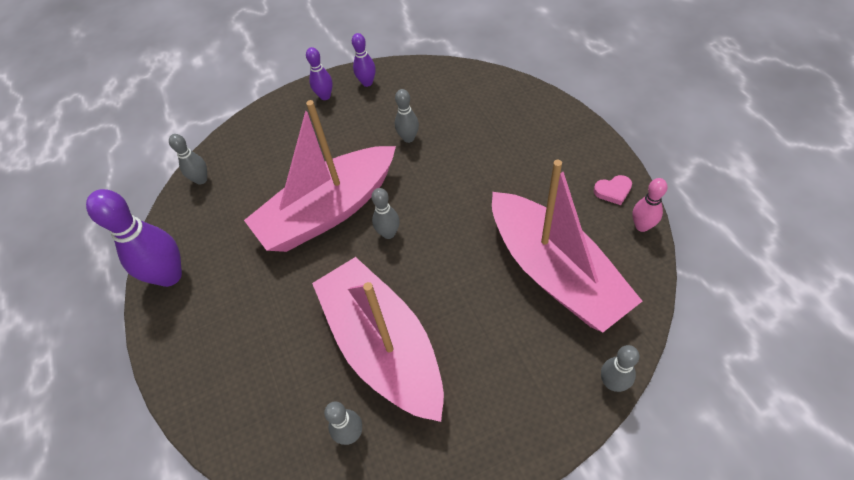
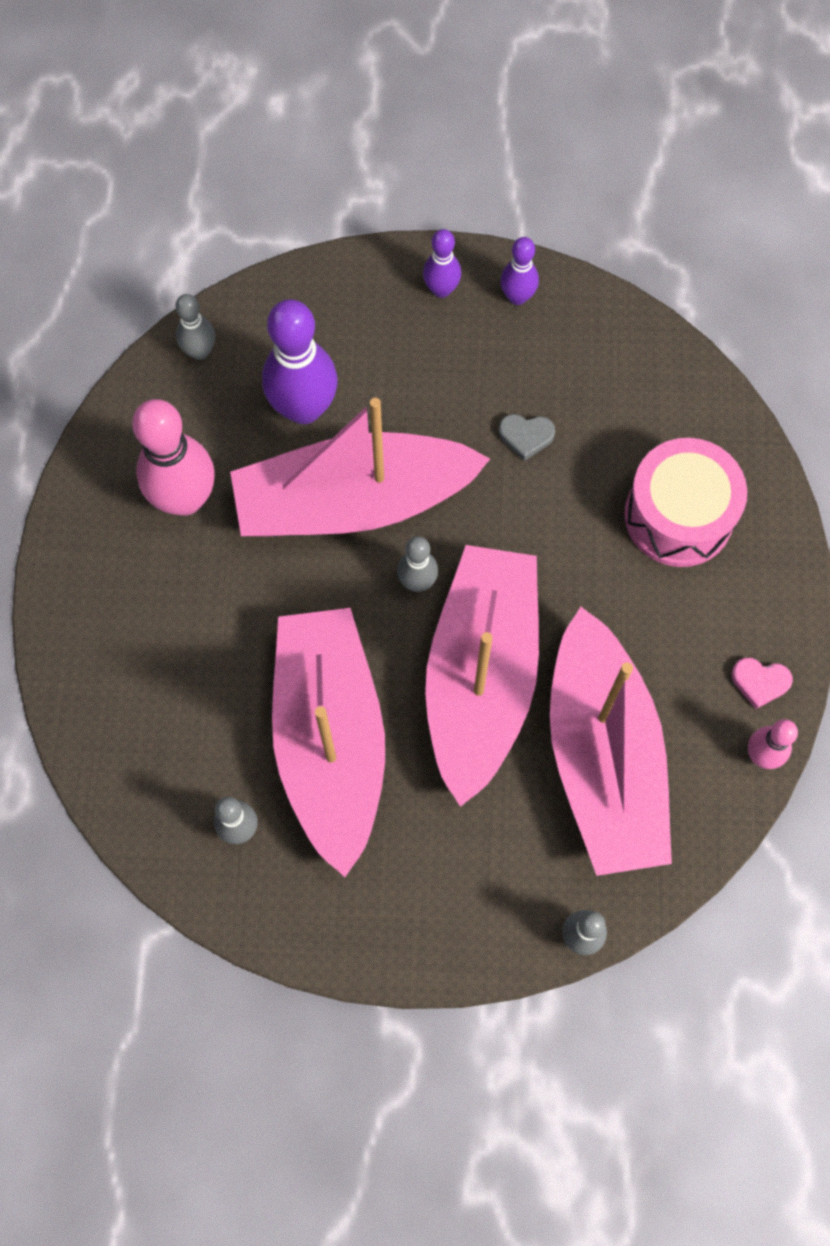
camera: 20 degrees right, 15 degrees up
purple bowling pin [86,189,182,287] -> purple bowling pin moved to [262,299,338,424]
grey bowling pin [395,89,419,143] -> grey heart [499,414,555,461]
none -> pink bowling pin [132,399,215,516]
none -> pink boat [425,545,539,807]
none -> pink drum [624,438,747,567]

